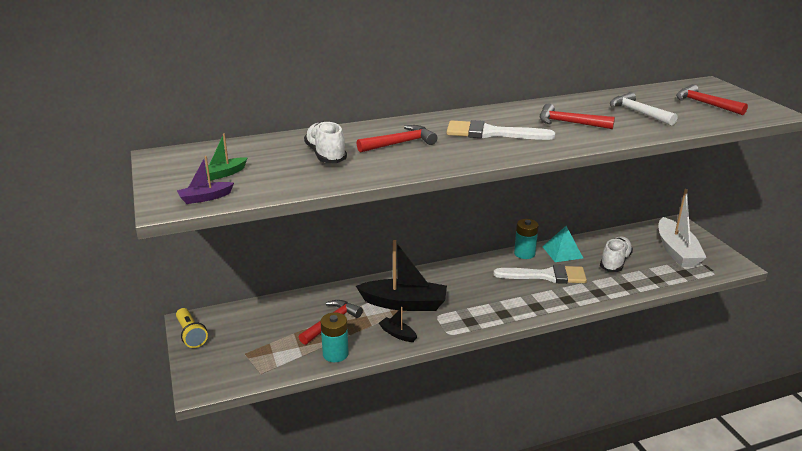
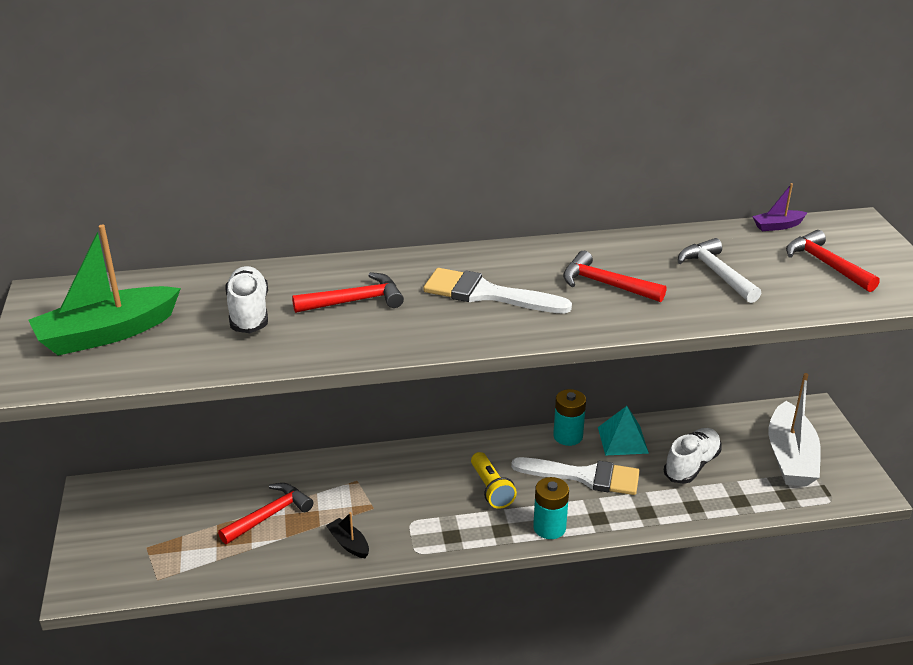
camera: 10 degrees right, 5 degrees up
yellow flashlight [176,308,208,348] -> yellow flashlight moved to [471,452,517,509]
purple boat [177,156,234,204] -> purple boat moved to [752,183,808,231]
green boat [197,134,247,181] -> green boat [29,225,181,356], size x2.18
turquoise battery [321,312,349,362] -> turquoise battery moved to [533,477,569,539]
black boat [356,240,447,311] -> none

